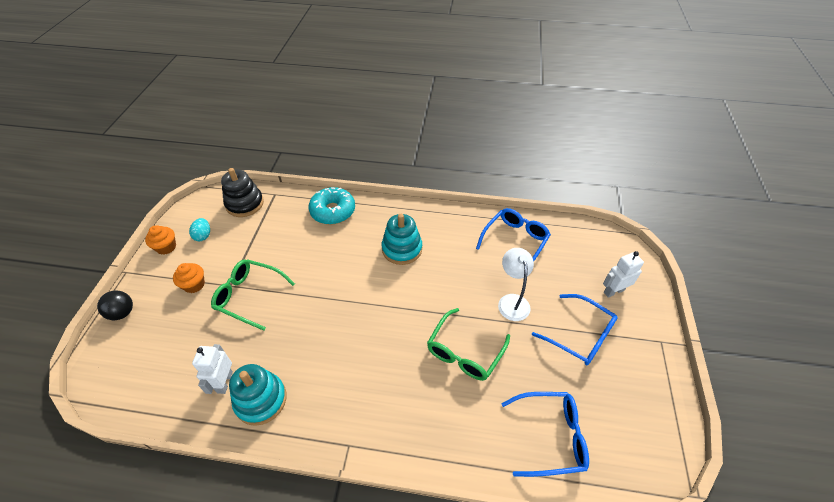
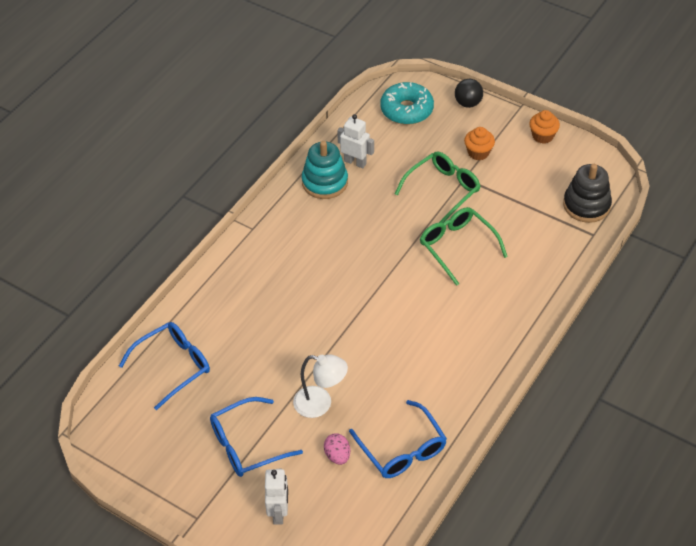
camera: 115 degrees right, 0 degrees up
turquoise egg [189,218,210,241] -> none
turquoise donut [309,187,355,224] -> turquoise donut moved to [380,82,434,125]
turquoise stacking toy [382,214,422,265] -> none
green glasses [427,308,510,381] -> green glasses moved to [420,207,508,286]
blue glasses [501,392,589,477] -> blue glasses turned 150 degrees counterclockwise [119,322,210,410]
none -> pink egg [324,433,350,465]

